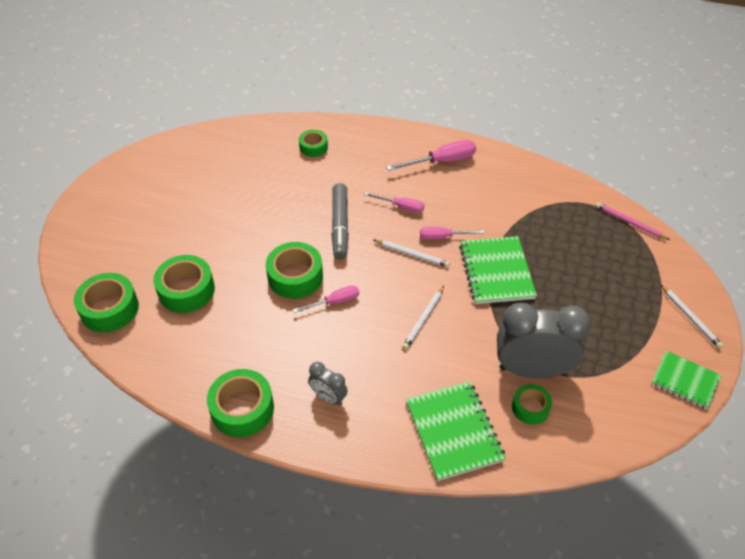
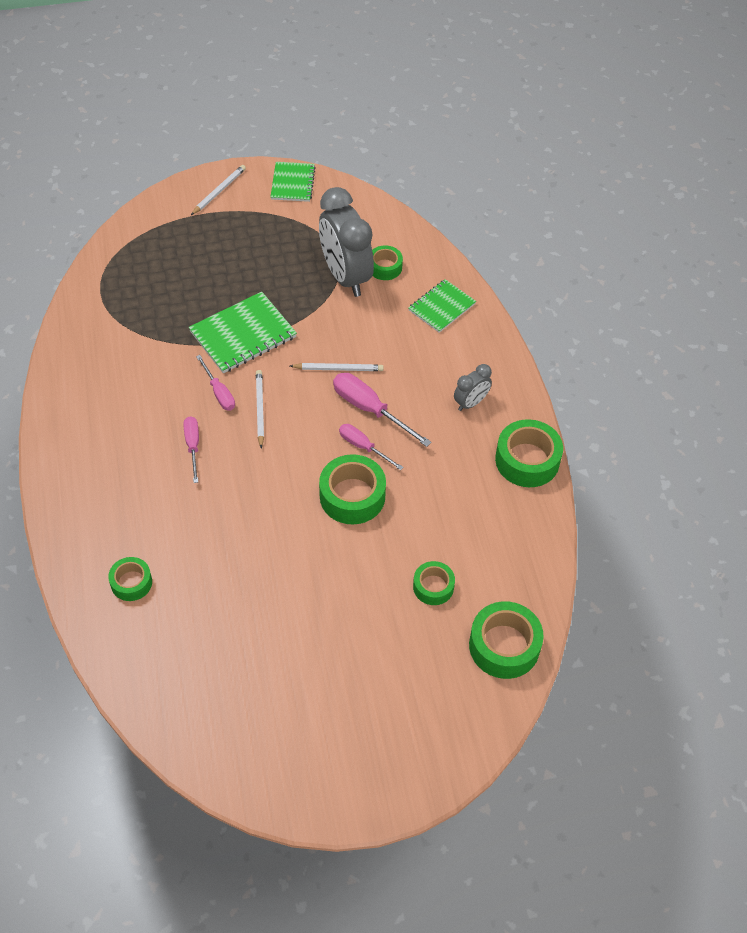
camera: 120 degrees left, 5 degrees up
green tape [153,255,215,313] -> green tape [413,561,455,605], size x0.59
grey clock [308,362,348,406] -> grey clock turned 45 degrees clockwise [454,364,492,411]
grey marker [331,183,349,260] -> none
pink screwdriver [386,140,476,171] -> pink screwdriver moved to [333,373,432,447]
green notebook [406,381,506,481] -> green notebook [409,279,476,333], size x0.65
pink pencil [596,202,670,240] -> none

